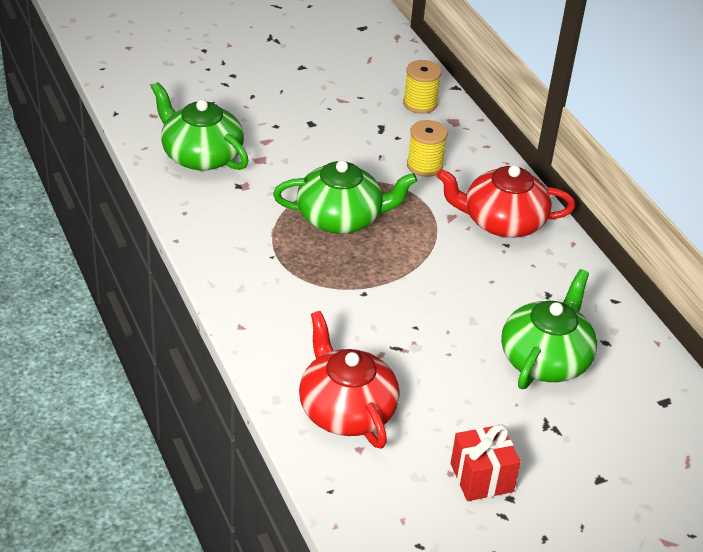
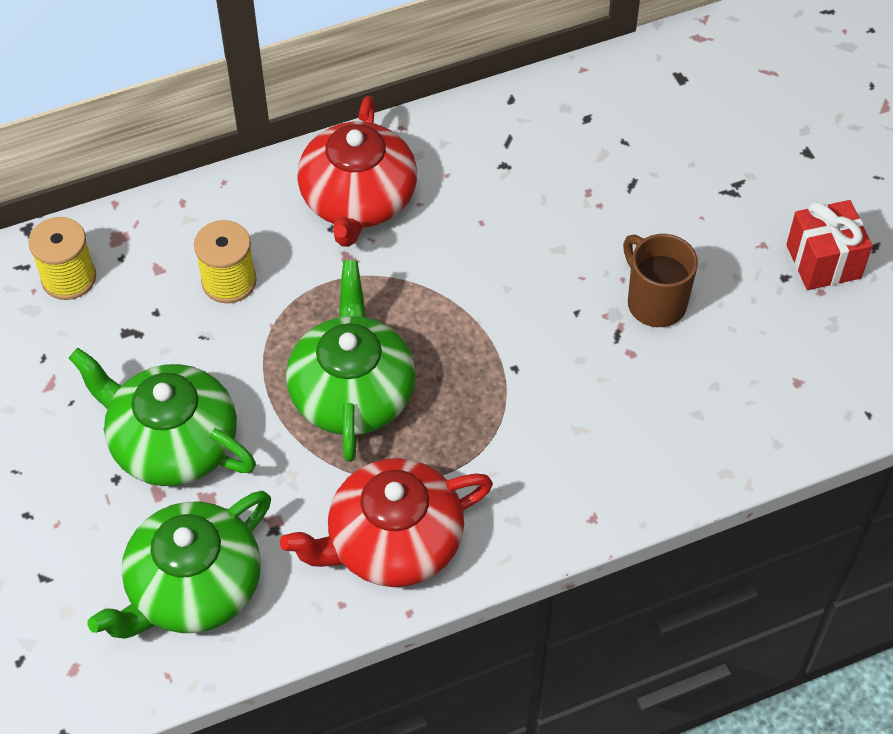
camera: 85 degrees left, 15 degrees up
red teapot [299,311,400,449] -> red teapot moved to [280,458,493,587]
green teapot [501,269,597,389] -> green teapot moved to [69,348,256,486]
none -> brown mug [623,234,698,327]

